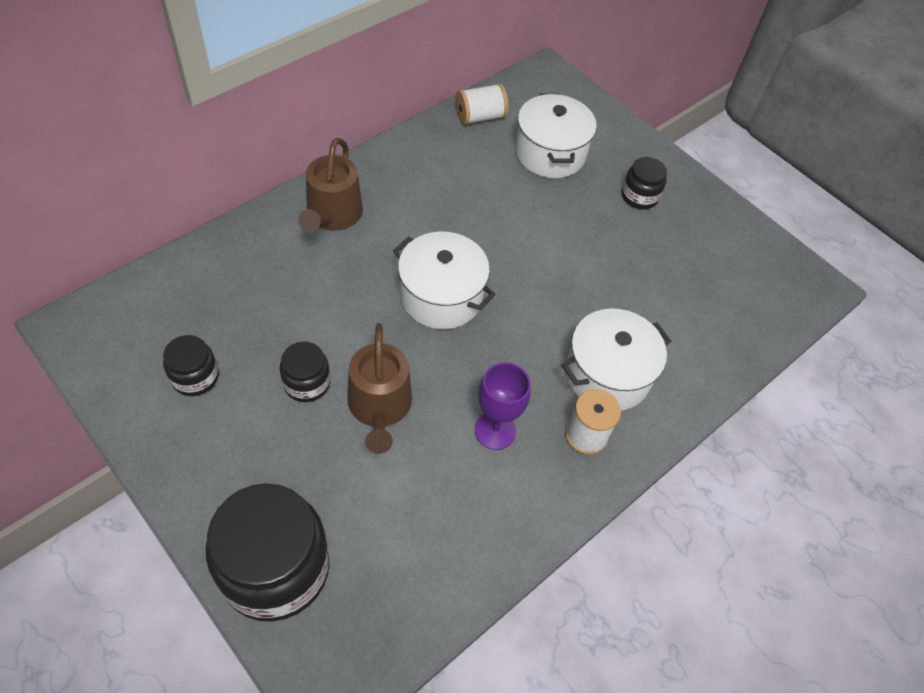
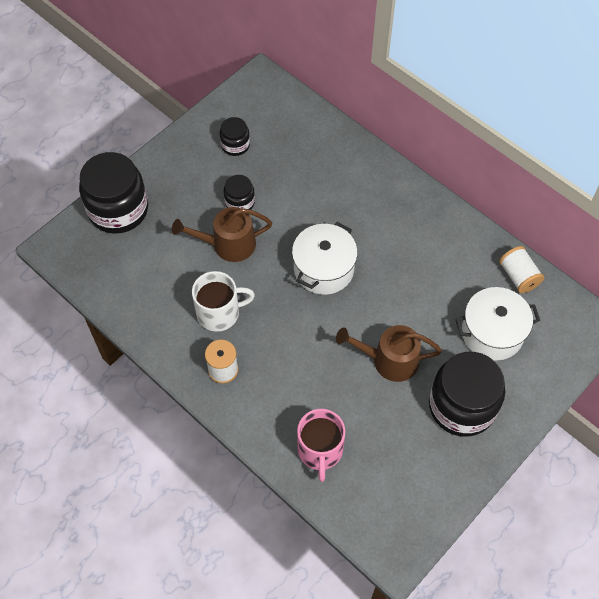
camera: 90 degrees right, 5 degrees up
brown watering can [298,138,363,232] -> brown watering can moved to [336,325,442,382]
purple goblet [475,362,530,450] -> white mug [192,271,255,332]
white pot [561,308,671,411] -> none
black jar [622,157,667,209] -> black jar [429,352,505,437], size x2.02
none -> pink mug [297,409,345,482]

